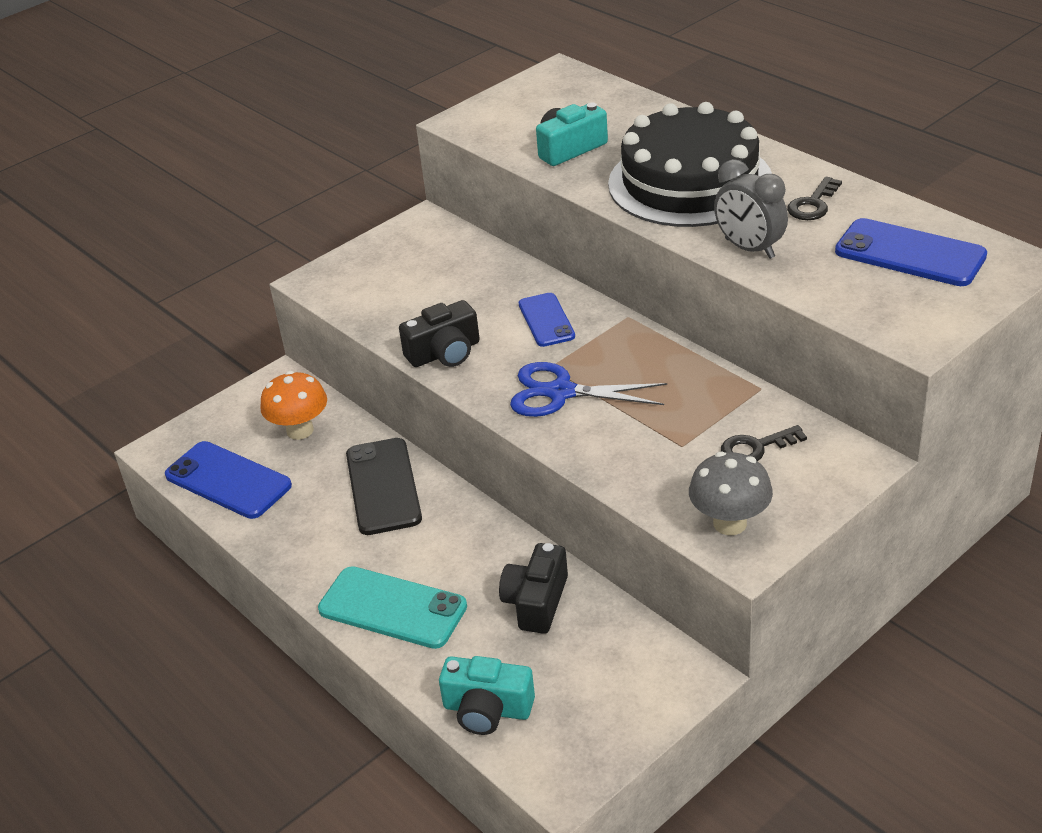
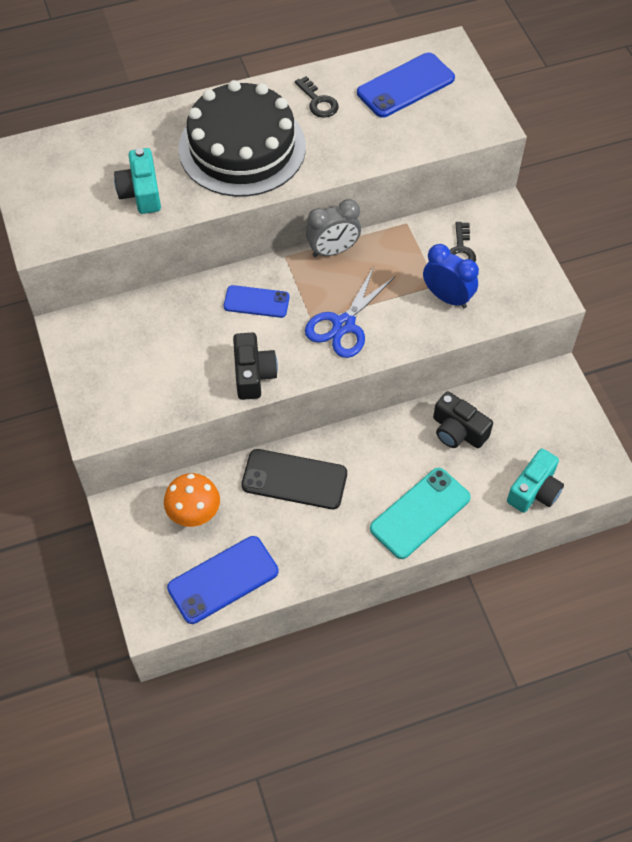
camera: 70 degrees left, 20 degrees up
grey mushroom [689,451,773,535] -> none
grey clock [714,159,788,259] -> grey clock moved to [306,199,361,257]
none -> blue clock [423,244,479,308]

